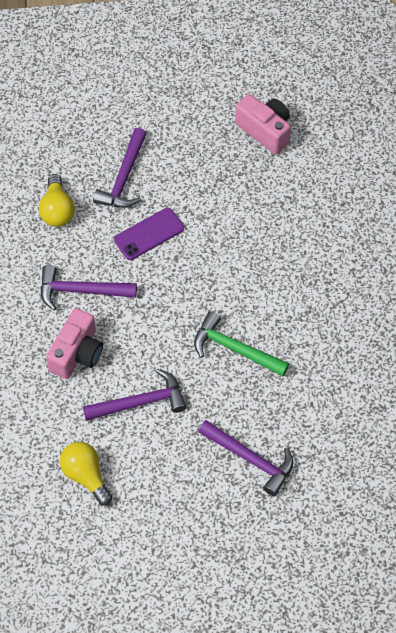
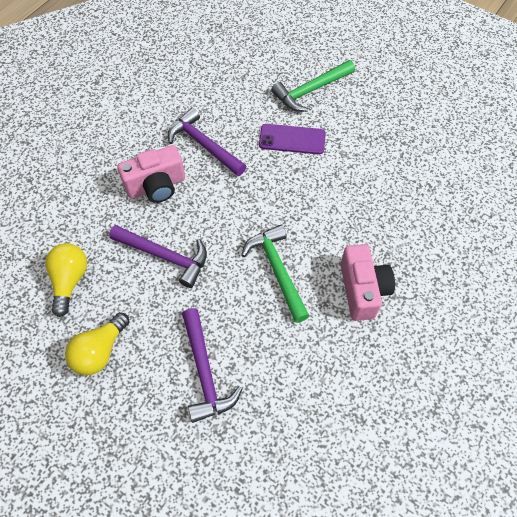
camera: 40 degrees right, 0 degrees up
yellow light bulb [39,174,75,227] -> yellow light bulb moved to [65,312,130,375]
purple hammer [93,128,147,208] -> green hammer [271,60,355,112]
pink camera [235,94,291,155] -> pink camera moved to [341,244,395,321]

